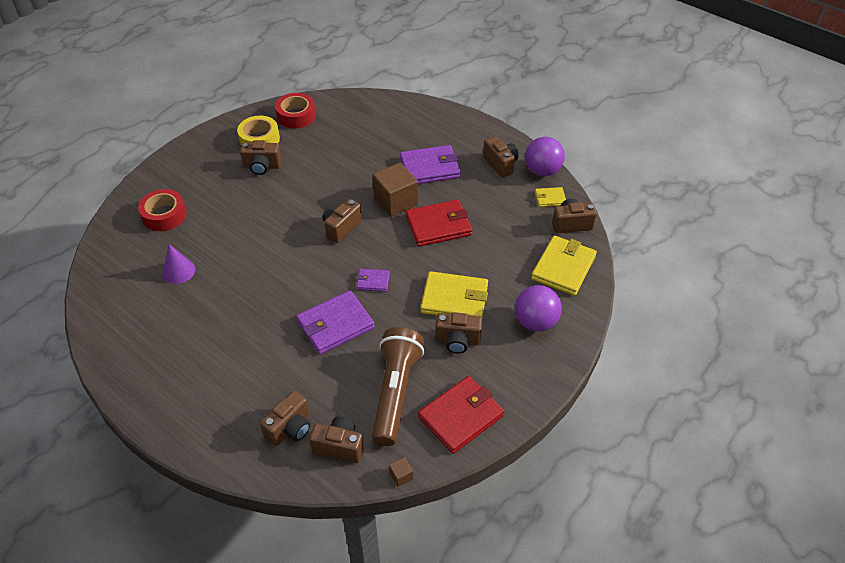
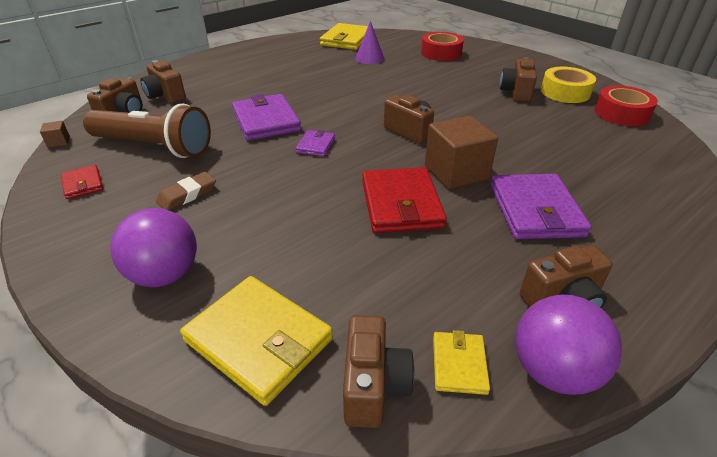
camera: 100 degrees right, 10 degrees down
red wallet [418,376,504,454] -> red wallet [61,165,103,199], size x0.51
yellow wallet [421,271,488,318] -> yellow wallet moved to [320,23,368,50]
brown camera [435,312,482,354] -> brown eraser [156,172,216,210]

